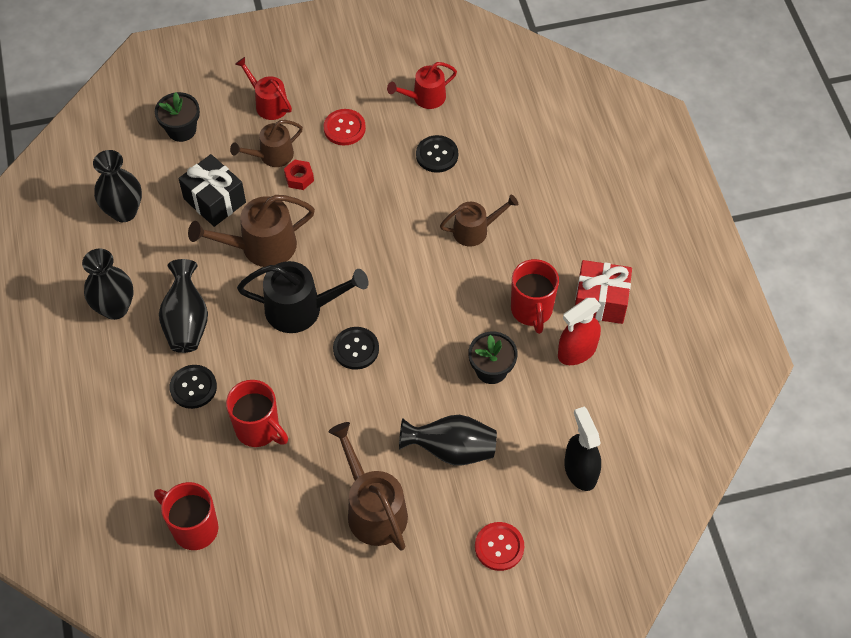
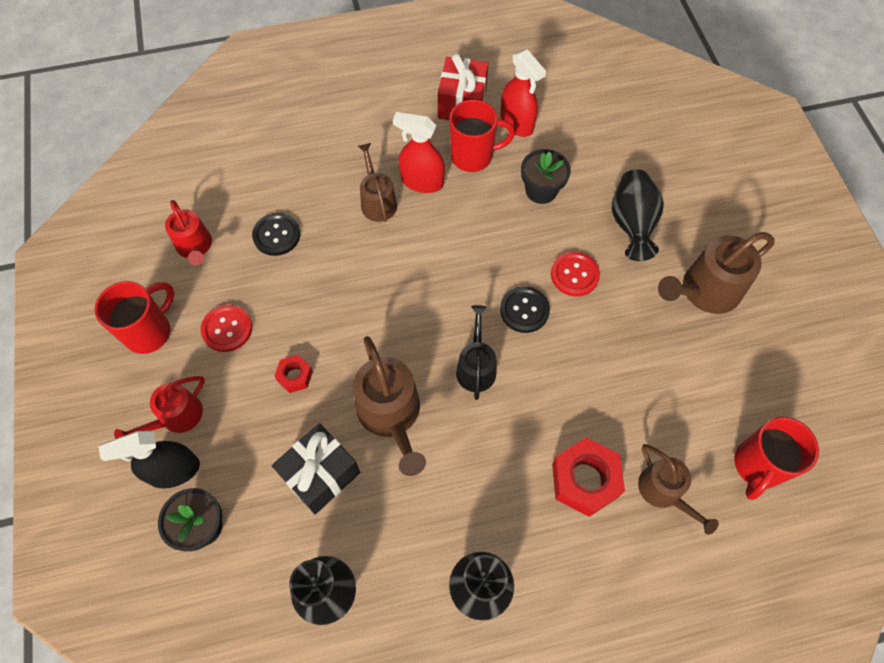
camera: 90 degrees left, 5 degrees up
black vase [159,259,208,353] -> none
black button [169,365,217,409] -> red nut [552,438,625,517]
red mug [226,380,288,447] -> red mug moved to [94,281,174,354]
brown watering can [230,120,303,167] -> brown watering can moved to [638,444,719,534]
black watering can [237,261,368,333] -> black watering can [456,305,496,400], size x0.64
red button [475,522,524,571] -> red button moved to [551,252,600,296]
black spray bottle [564,407,601,491] -> black spray bottle moved to [99,431,200,489]
none -> red spray bottle [393,112,445,193]

